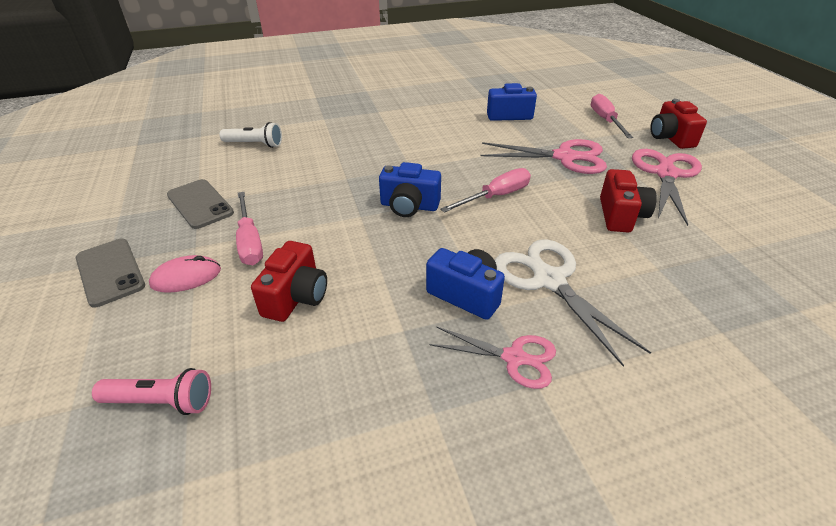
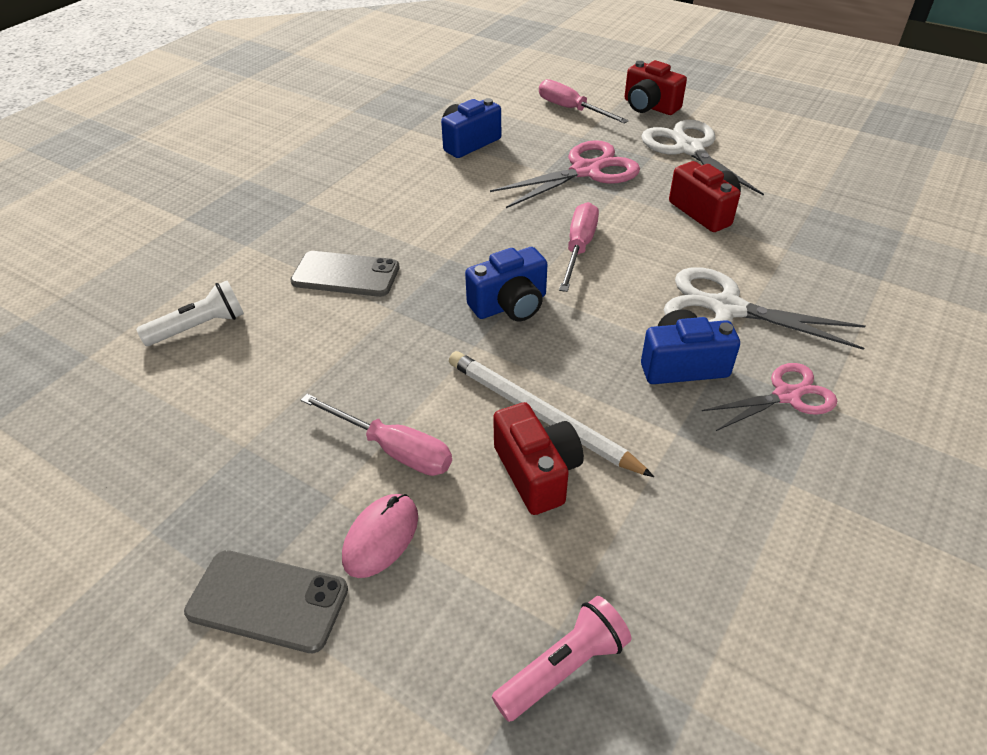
camera: 40 degrees left, 5 degrees up
grey phone [167,179,234,229] -> grey phone moved to [290,251,400,297]
pink scissors [632,149,702,226] -> white scissors [641,120,764,196]
none -> white pencil [449,351,654,477]

